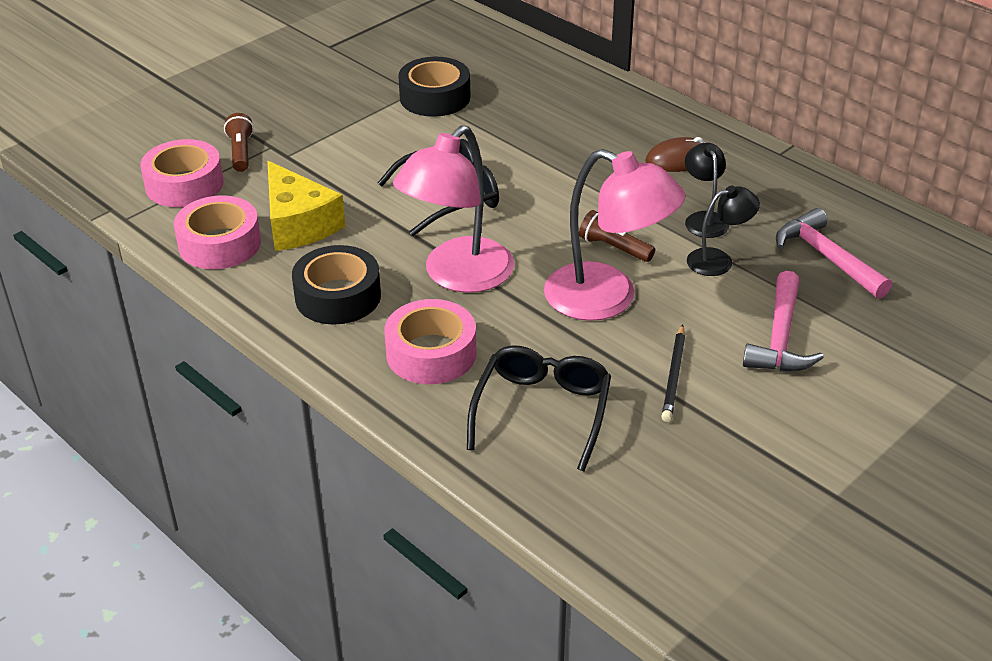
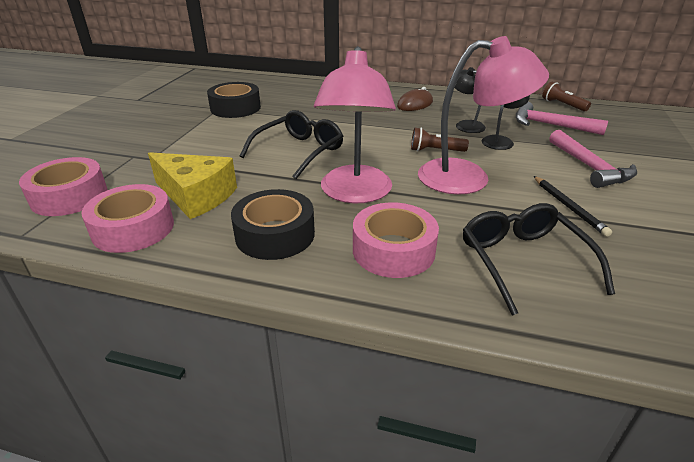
camera: 30 degrees left, 5 degrees down
brown flashlight [224,113,254,172] -> brown flashlight moved to [542,82,591,111]

